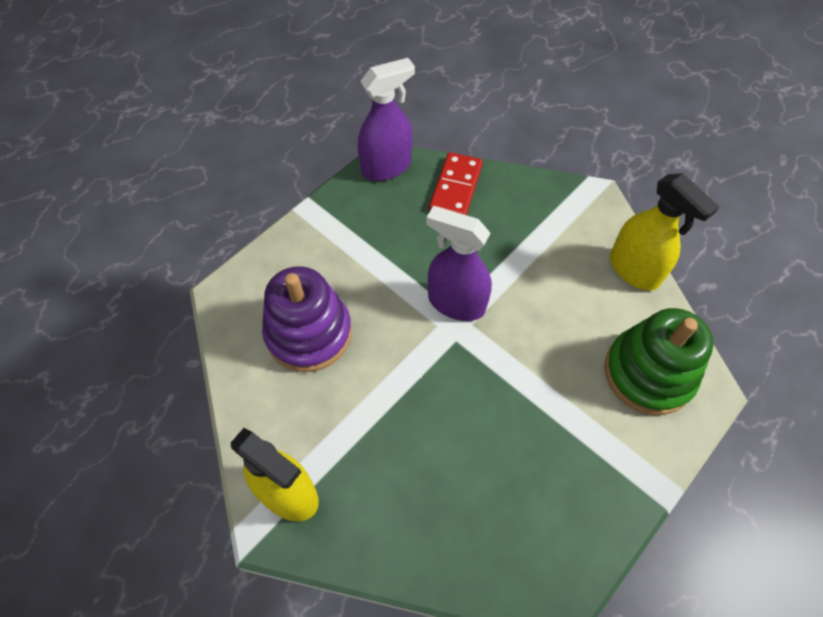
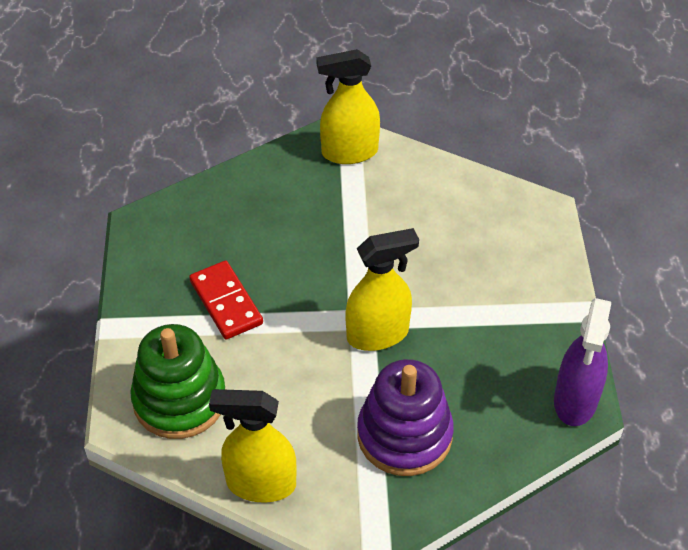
camera: 135 degrees right, 10 degrees down
purple stacking toy [262,266,352,372] -> purple stacking toy moved to [357,359,454,476]
purple spray bottle [426,206,492,321] -> yellow spray bottle [345,228,419,351]
red domino [429,152,483,215] -> red domino moved to [189,261,263,339]

